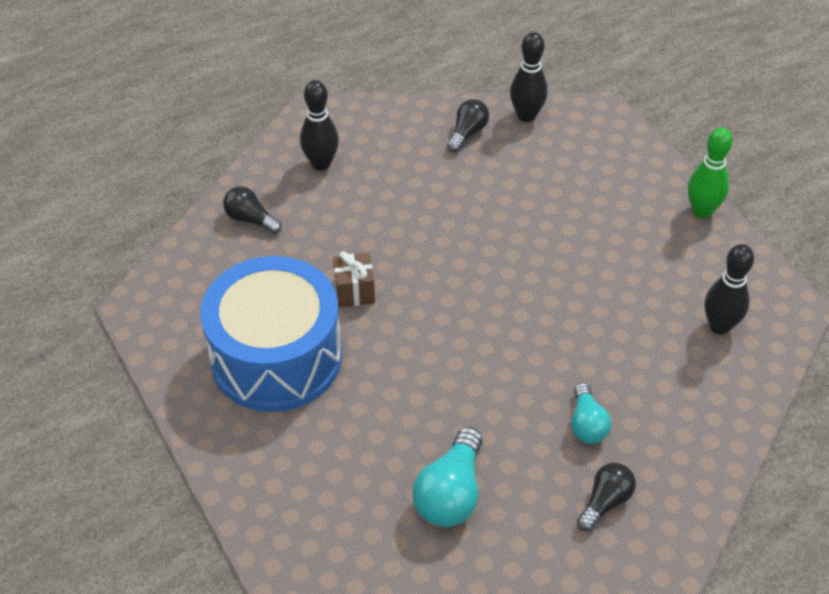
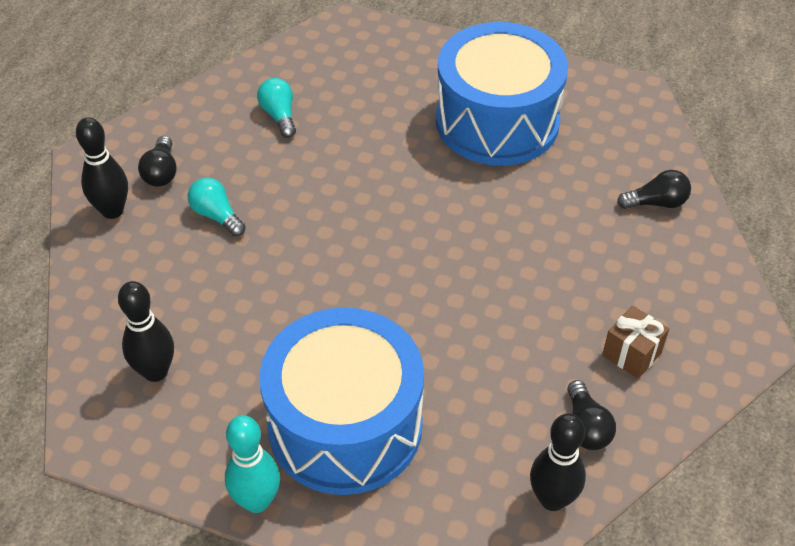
camera: 140 degrees right, 0 degrees up
black bowling pin [300,80,339,171] -> black bowling pin moved to [76,117,128,219]
brown gift [333,251,375,307] -> brown gift moved to [602,306,669,379]
turquoise light bulb [413,427,483,527] -> turquoise light bulb [257,78,296,138], size x0.63
green bowling pin [688,127,733,218] -> turquoise bowling pin [225,415,280,513]
none -> blue drum [260,307,424,495]

